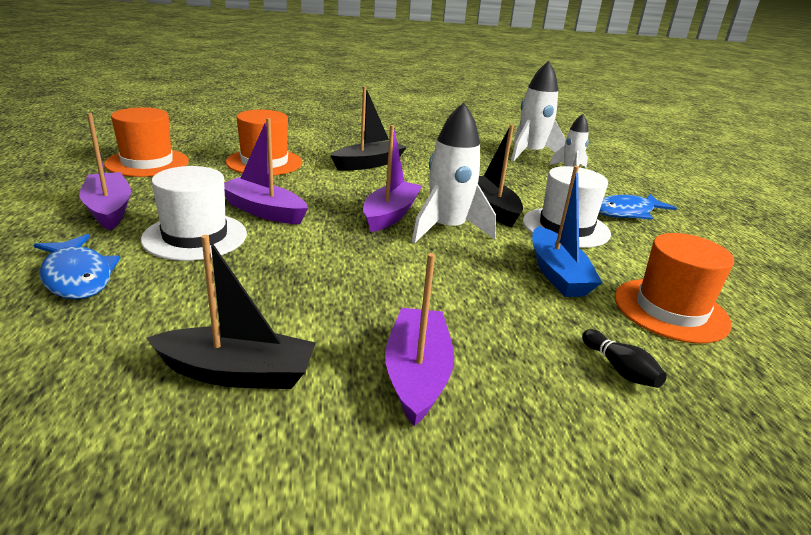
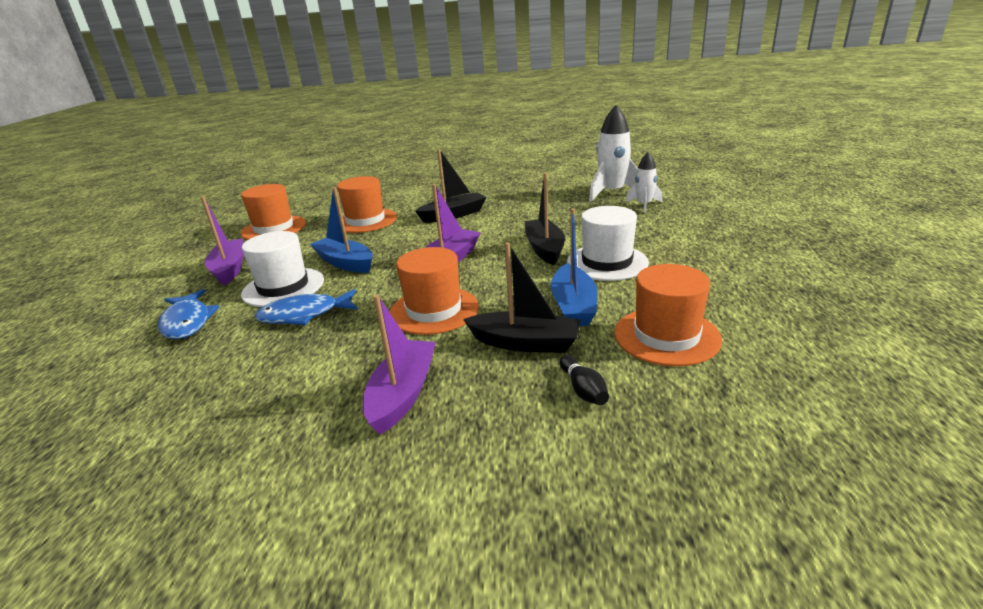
camera: 15 degrees right, 0 degrees up
black boat [146,235,316,389] -> black boat moved to [463,242,581,353]
purple boat [224,118,308,224] -> blue boat [310,187,373,273]
white rocket [412,102,496,243] -> none
blue fish [599,194,677,220] -> blue fish moved to [255,289,358,325]
none -> orange hat [390,247,479,335]

